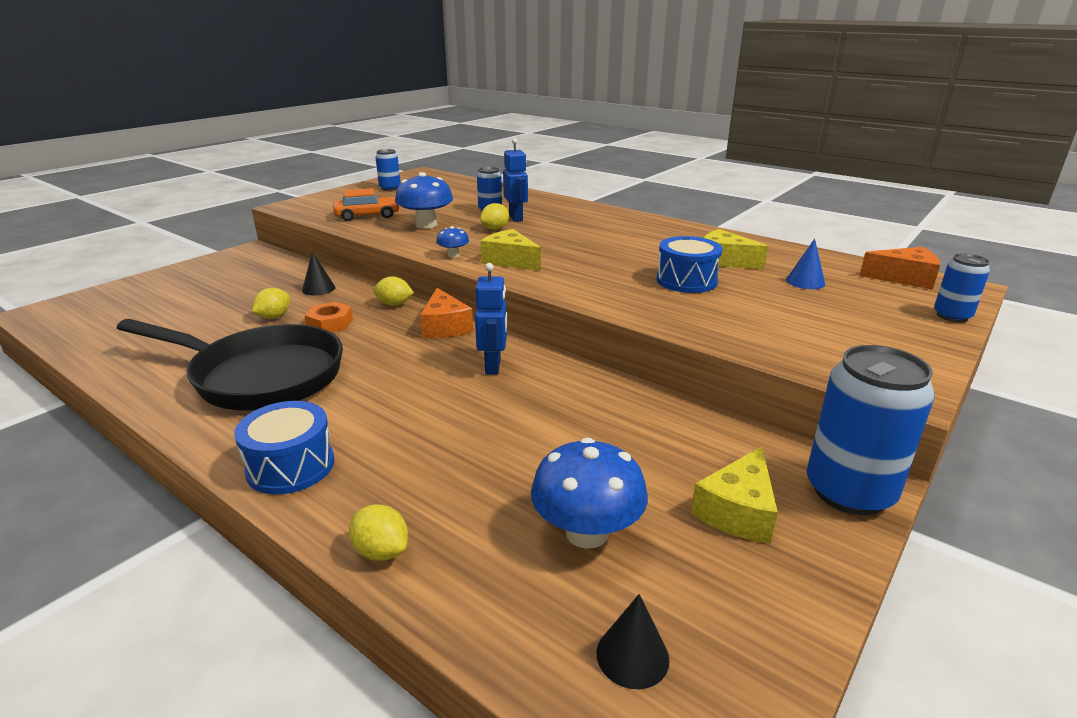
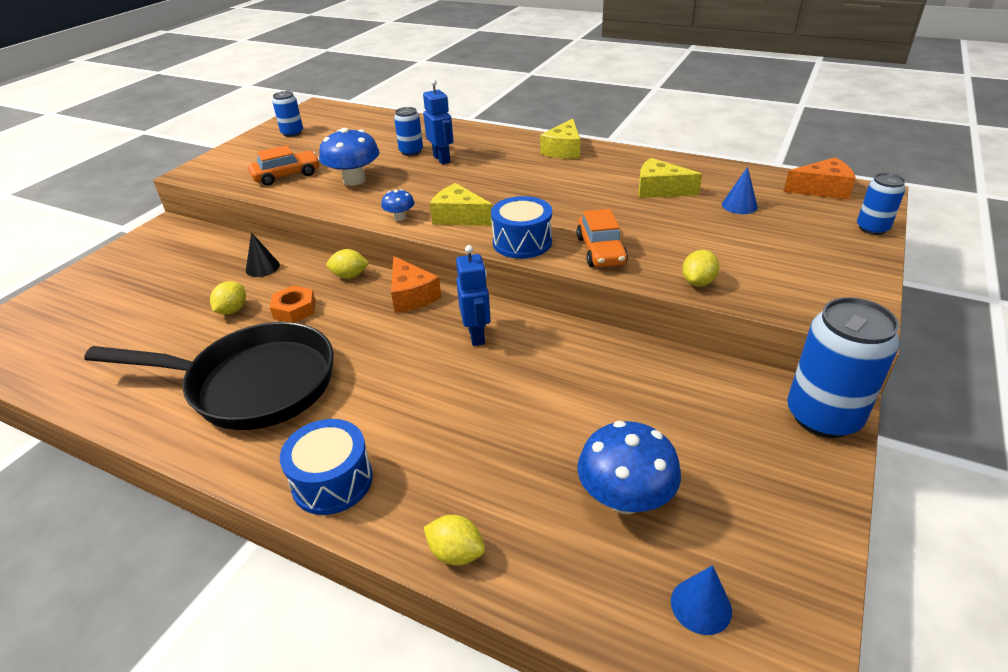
camera: 10 degrees left, 10 degrees up
yellow lemon [480,203,509,230] -> yellow lemon moved to [682,250,719,287]
black cone [597,594,670,689] -> blue cone [671,565,732,635]
blue drum [656,236,722,293] -> blue drum moved to [491,196,552,259]
yellow cheese [691,446,778,543] -> yellow cheese moved to [540,118,581,159]
none -> orange car [576,209,628,267]

